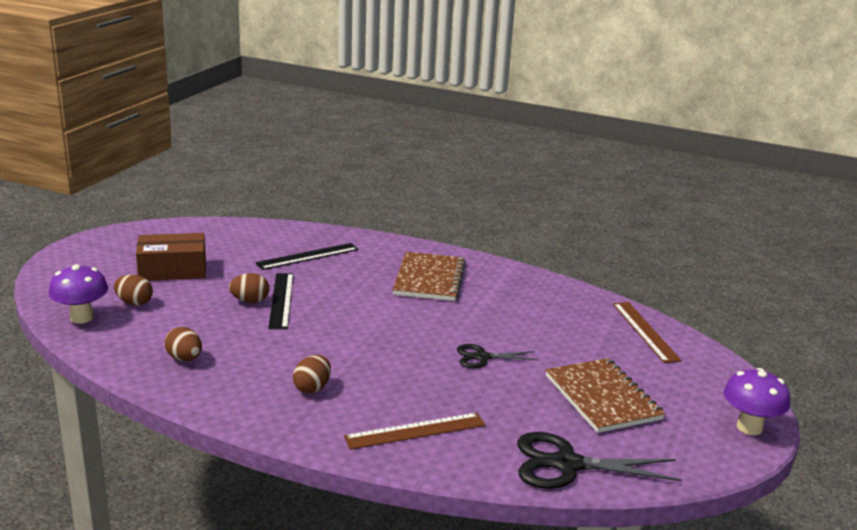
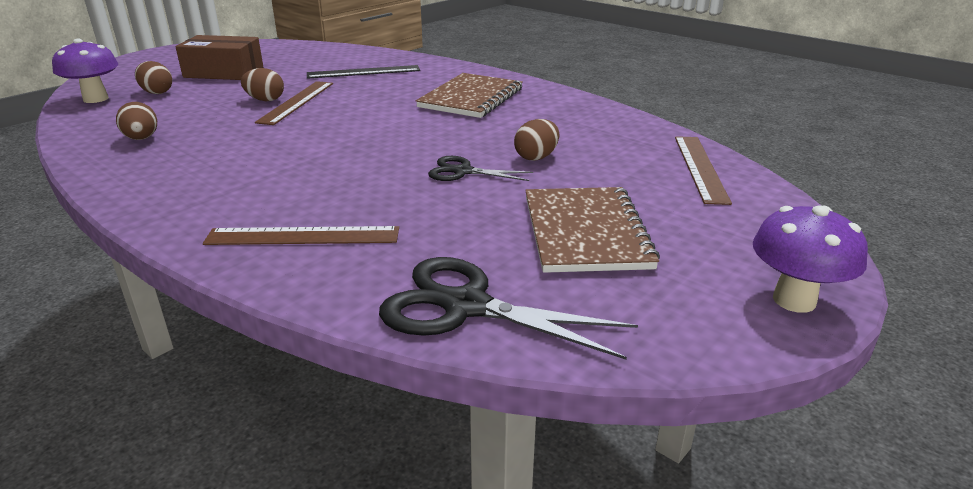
camera: 20 degrees right, 5 degrees up
black ruler [268,273,294,329] -> brown ruler [255,81,333,125]
brown egg [293,355,331,394] -> brown egg moved to [514,119,559,161]

